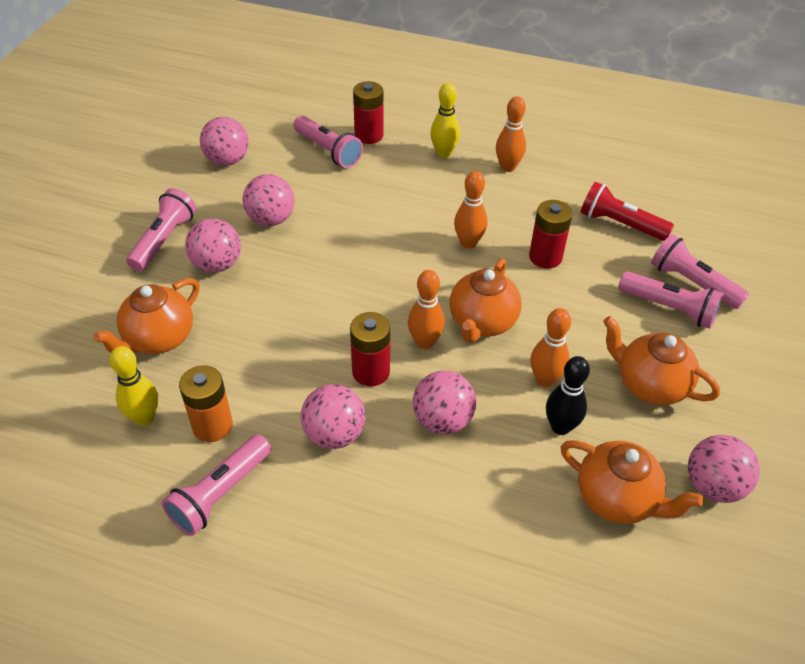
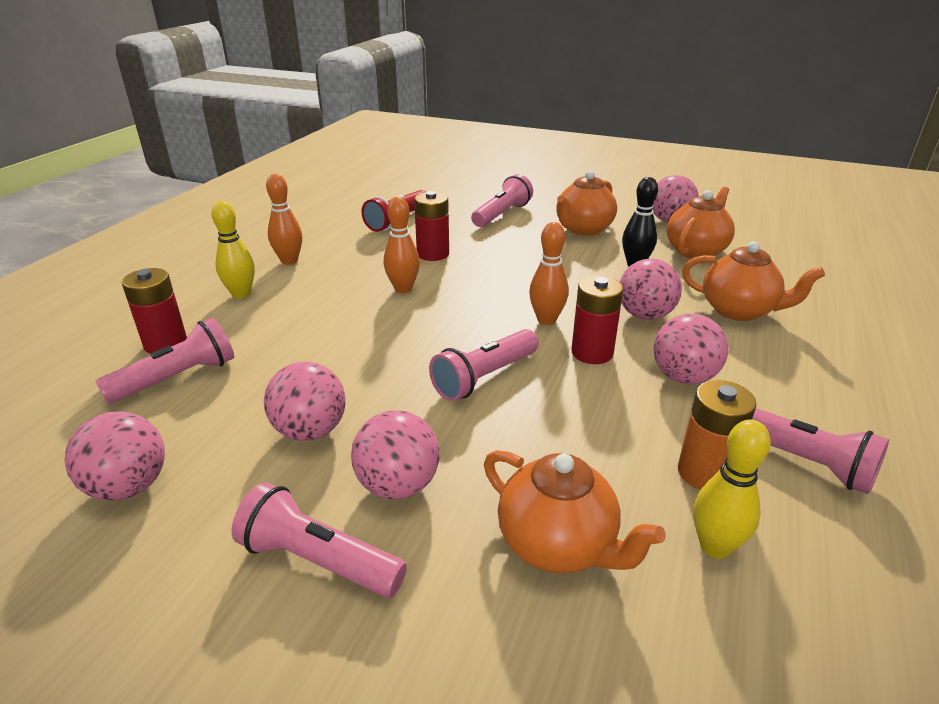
camera: 85 degrees left, 15 degrees down
orange teapot [450,258,522,343] -> orange teapot moved to [682,241,825,321]
orange bowling pin [530,308,571,387] -> none
pink flashlight [651,234,749,309] -> pink flashlight moved to [429,329,539,401]

